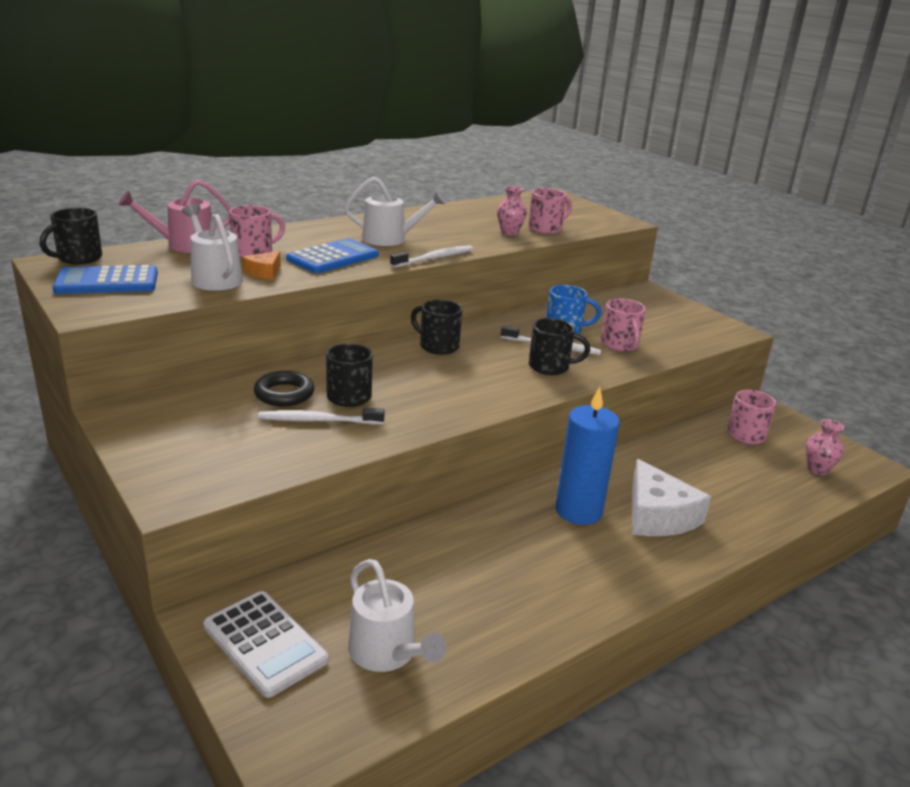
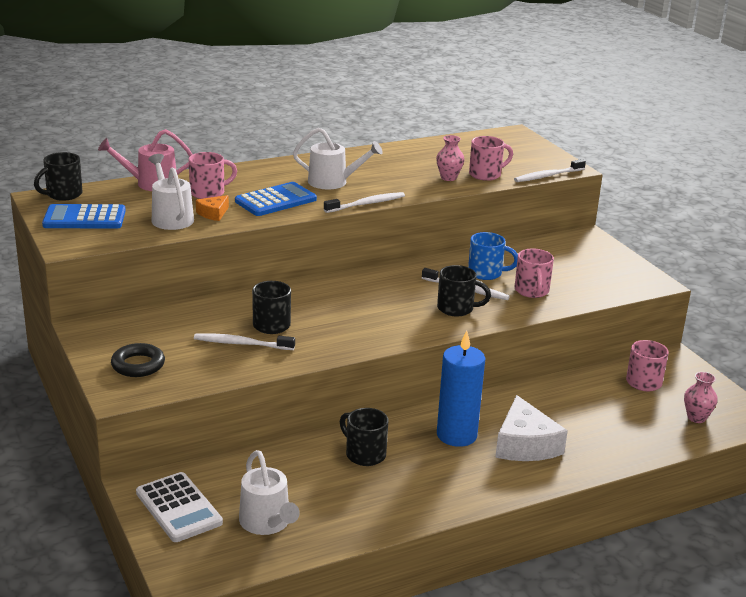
camera: 10 degrees right, 0 degrees up
black ring [254,371,314,406] -> black ring moved to [111,343,165,377]
black mug [411,299,462,355] -> black mug moved to [340,408,388,466]
none -> white toothbrush [514,159,586,182]

